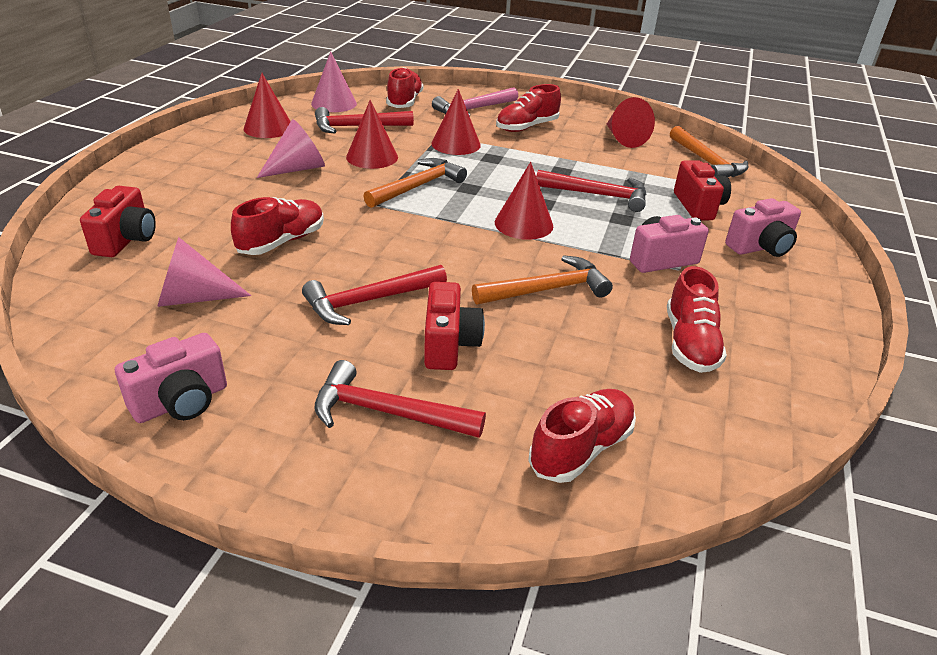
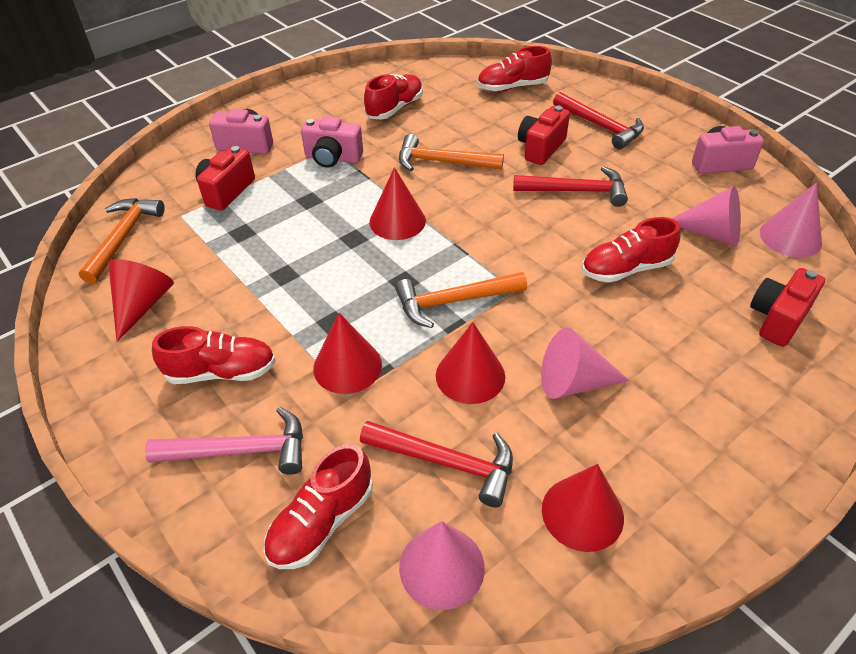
camera: 145 degrees left, 10 degrees up
red hammer [536,170,646,212] -> none
none -> pink cone [760,182,822,258]

